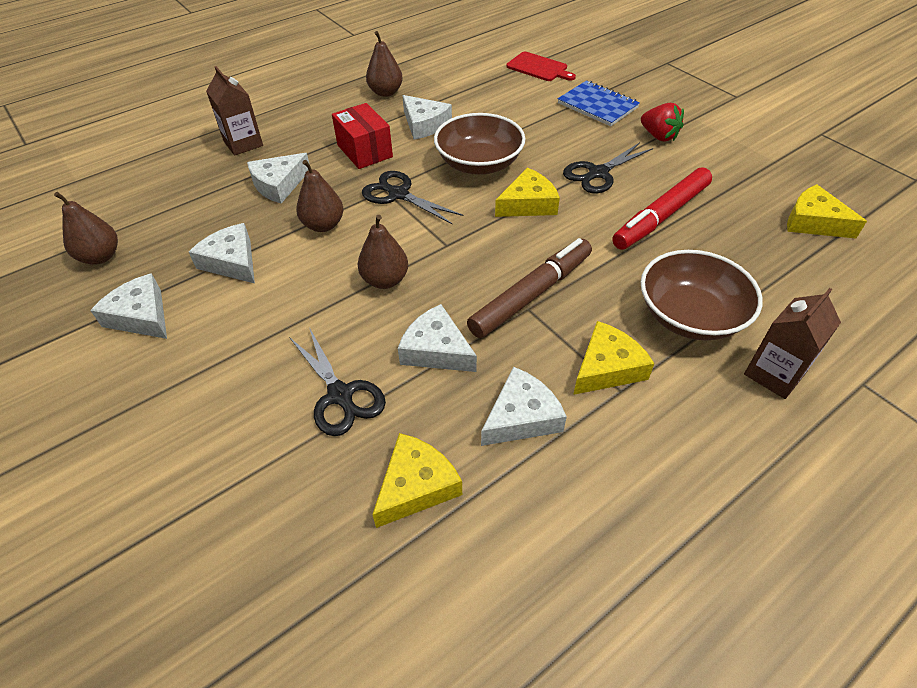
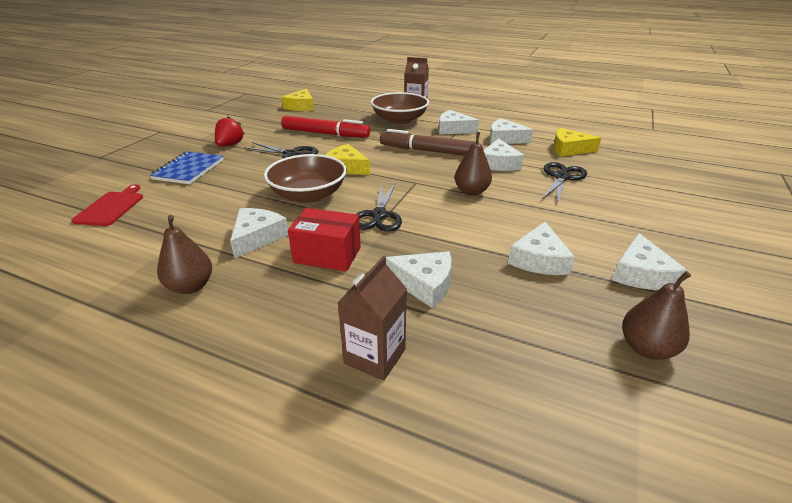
camera: 120 degrees left, 15 degrees down
brown pear [296,160,344,232] -> none
red box [332,103,393,169] -> red box turned 75 degrees clockwise [288,208,361,272]
yellow cheese [573,321,655,395] -> white cheese [439,110,479,135]

